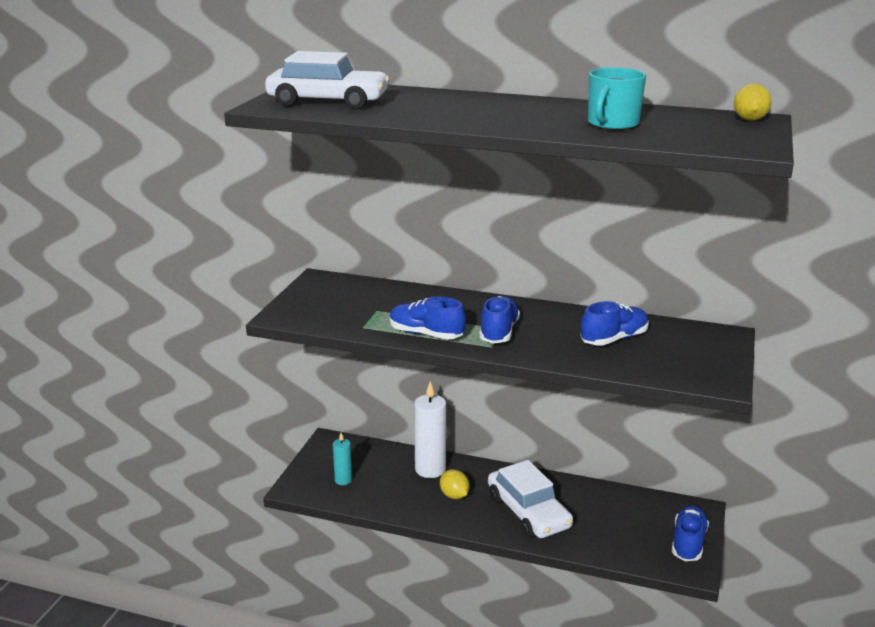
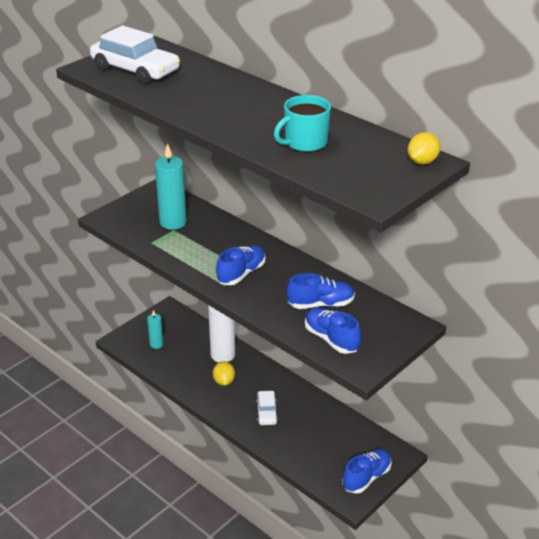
camera: 25 degrees right, 10 degrees up
blue shoe [390,296,466,340] -> blue shoe moved to [305,307,361,354]
white car [488,460,573,538] -> white car [256,391,278,425], size x0.54
none -> turquoise candle [155,143,187,230]

